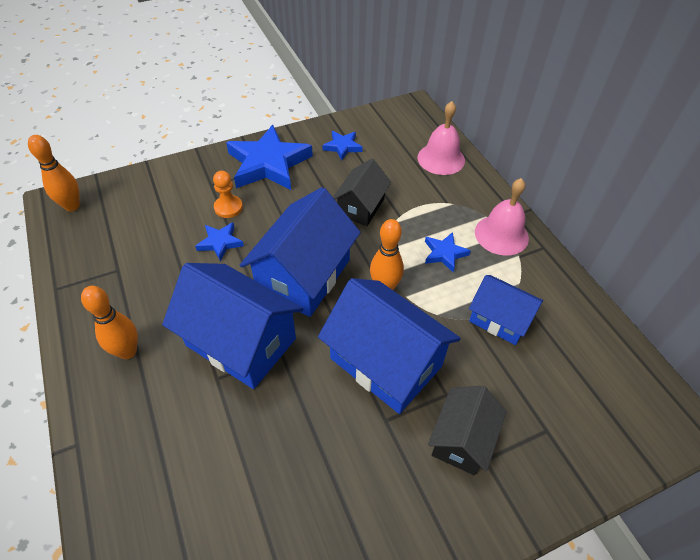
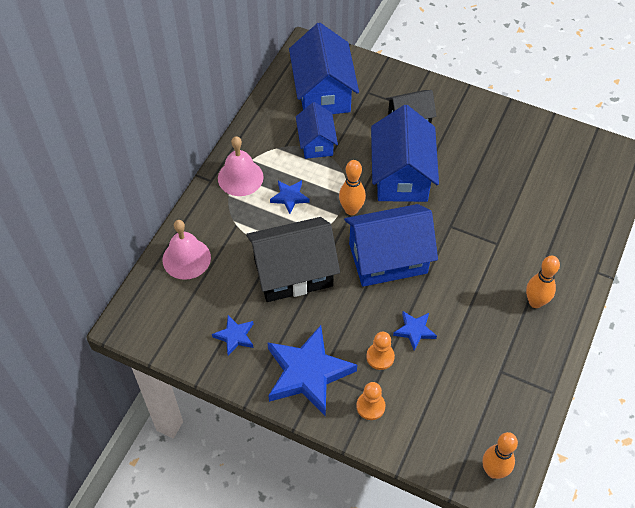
camera: 130 degrees left, 5 degrees up
blue house [162,263,303,389] -> blue house moved to [289,23,359,114]
black house [333,159,391,226] -> black house [246,217,340,302], size x1.69
none -> orange pawn [356,382,386,420]

